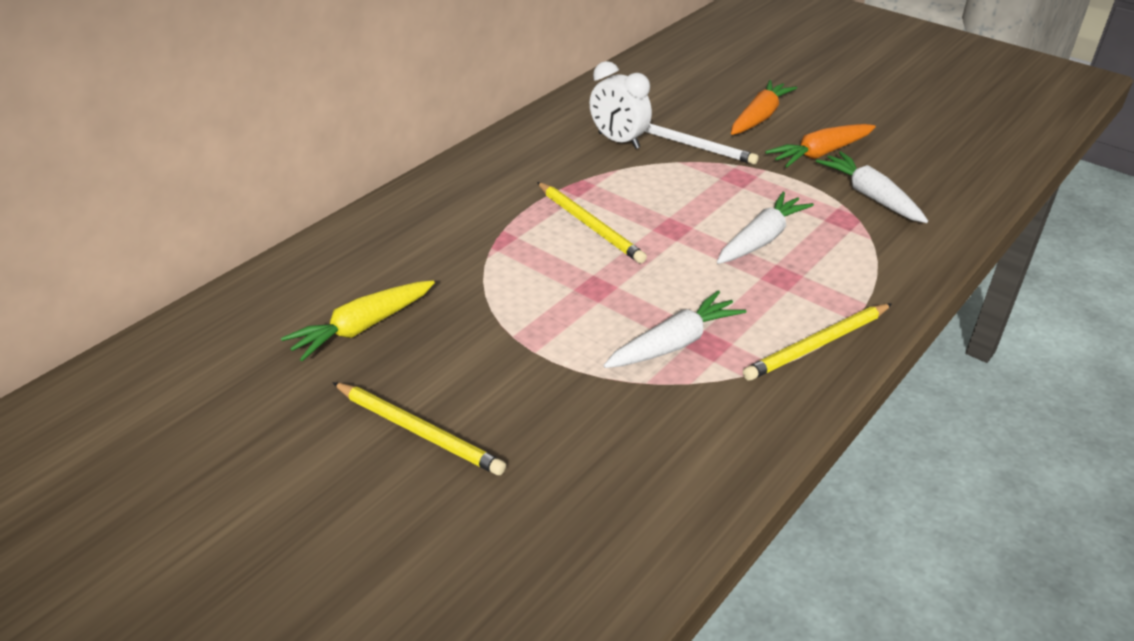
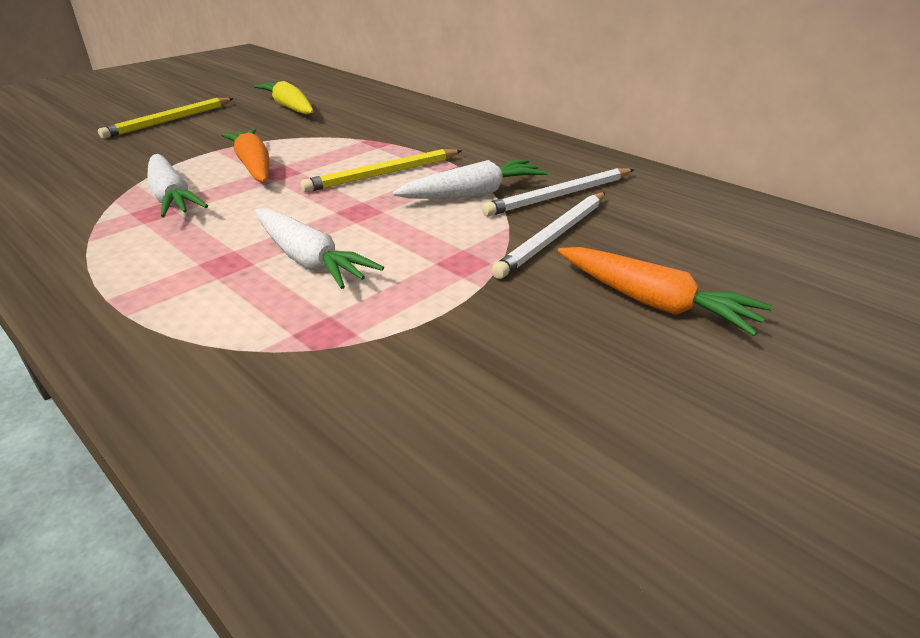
camera: 95 degrees right, 5 degrees down
white clock [590,61,652,149] -> white pencil [482,168,634,216]
yellow pencil [743,303,892,381] -> none
orange carrot [765,124,876,168] -> orange carrot moved to [221,129,270,182]
white carrot [816,151,928,223] -> white carrot moved to [392,159,548,199]

